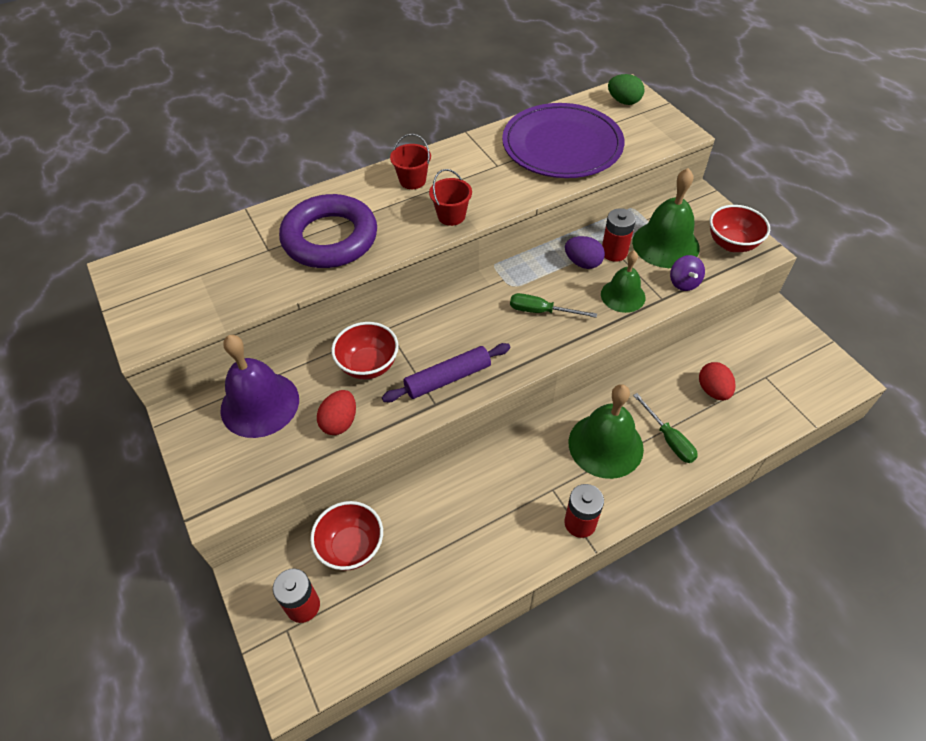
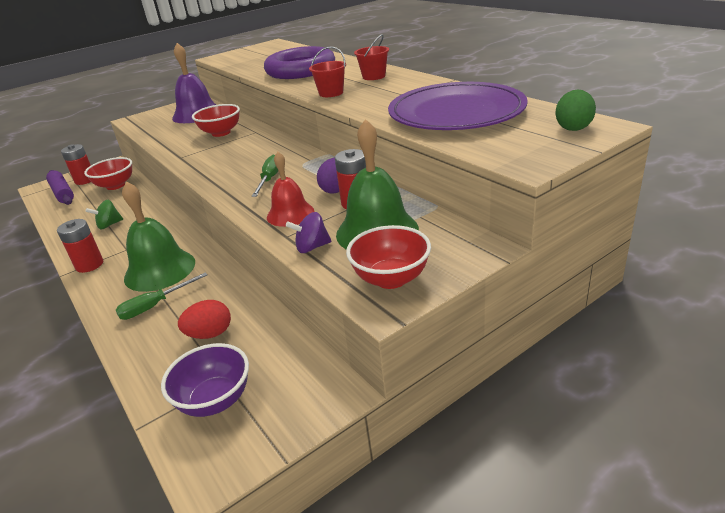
camera: 85 degrees right, 20 degrees down
red egg [317,390,356,435] -> none
purple rolling pin [382,343,510,402] -> purple rolling pin moved to [46,170,74,205]
green bell [601,251,645,313] -> red bell [267,152,314,227]
none -> green spinning top [86,200,123,229]
none -> purple bowl [161,343,249,417]

